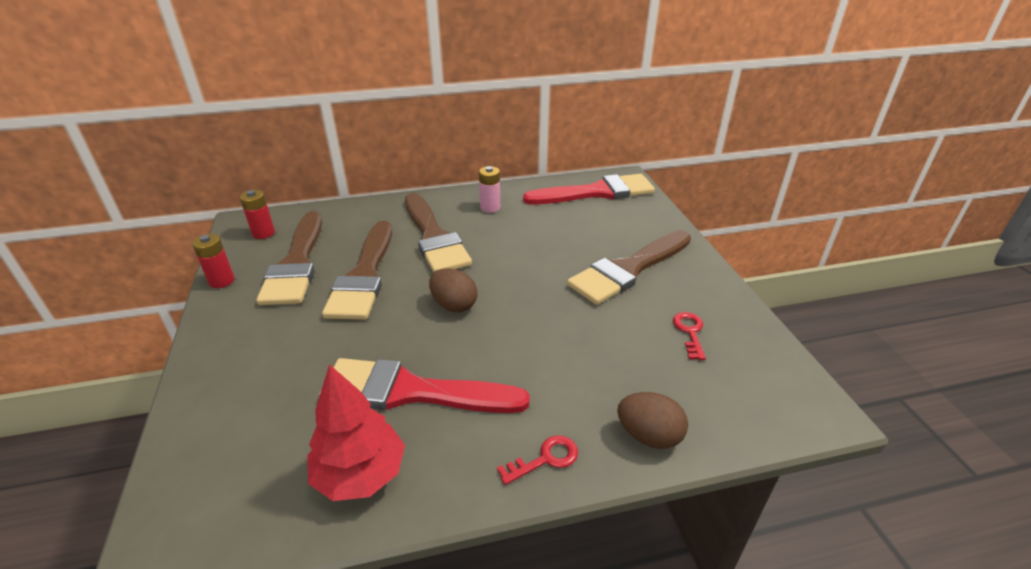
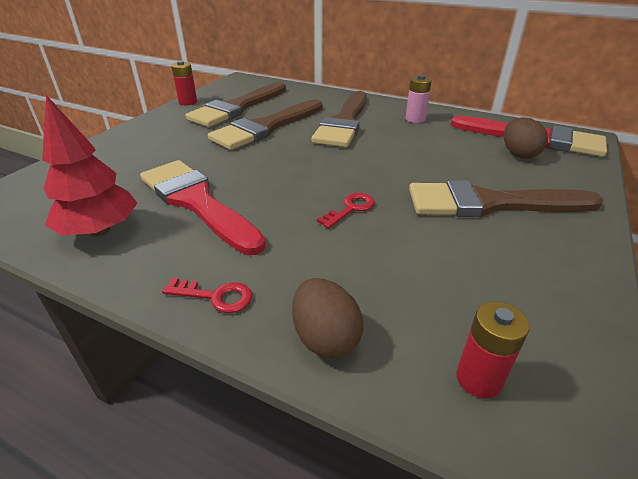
camera: 40 degrees right, 0 degrees up
red battery [240,190,275,239] -> red battery moved to [456,301,530,399]
brown egg [429,268,477,312] -> brown egg moved to [504,117,548,159]
red key [673,312,706,360] -> red key moved to [317,193,375,228]

